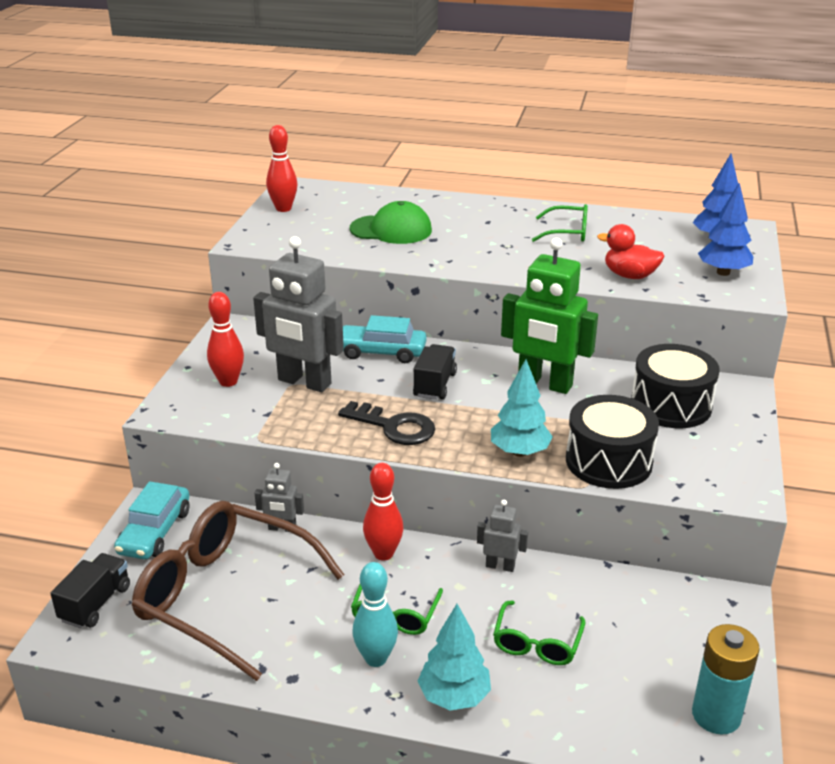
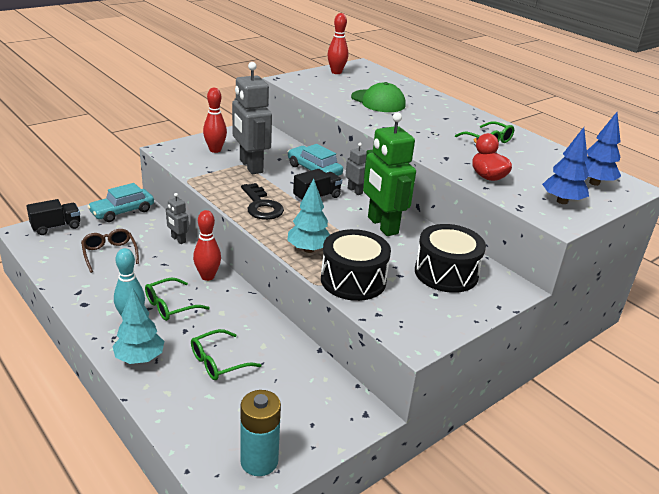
camera: 35 degrees right, 0 degrees up
brown glasses [132,501,344,681] -> brown glasses [81,229,139,273], size x0.47
grey robot [477,500,528,572] -> grey robot moved to [345,143,367,195]

